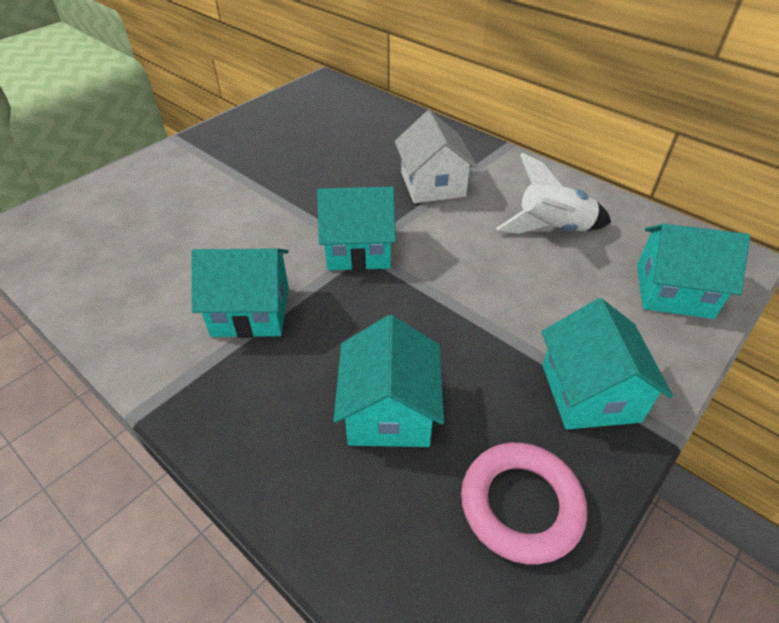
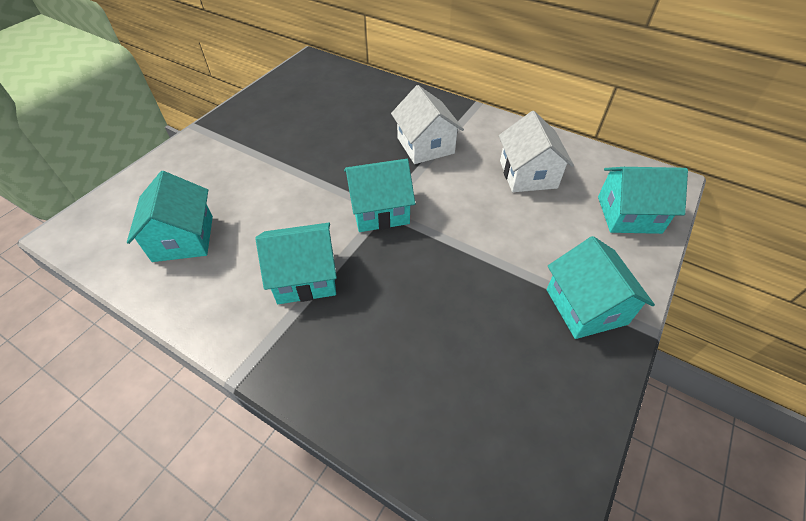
camera: 10 degrees left, 5 degrees up
turquoise house [333,315,444,447] -> turquoise house moved to [127,171,213,262]
pink ring [461,443,587,564] -> none
white rocket [496,153,611,234] -> white house [499,111,574,192]

